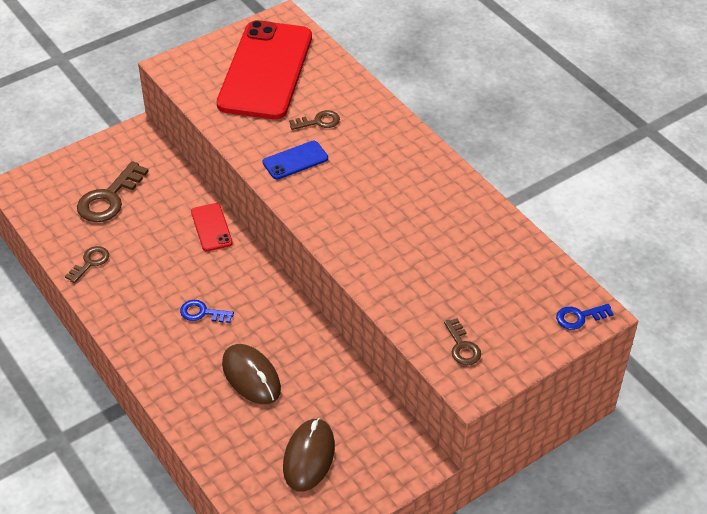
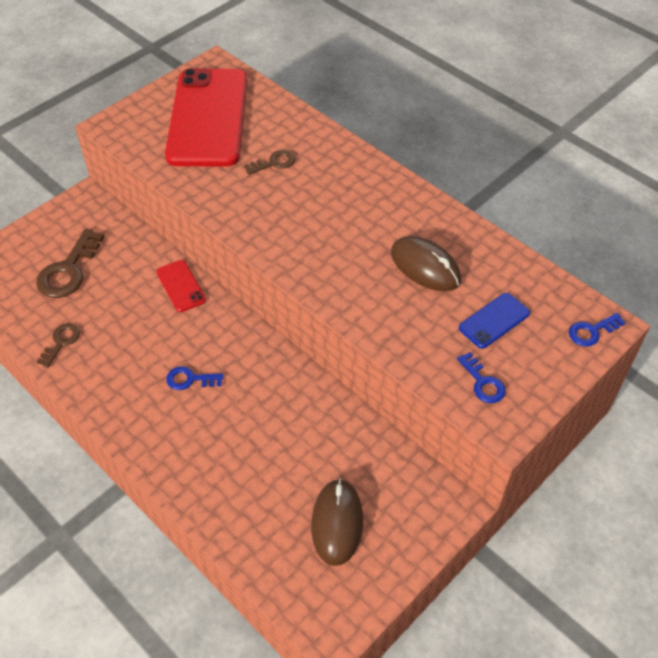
camera: 10 degrees left, 5 degrees up
brown mouse [222,344,281,404] -> brown mouse moved to [391,236,461,291]
blue phone [263,141,328,180] -> blue phone moved to [459,293,530,349]
brown key [444,318,481,365] -> blue key [457,352,506,403]

